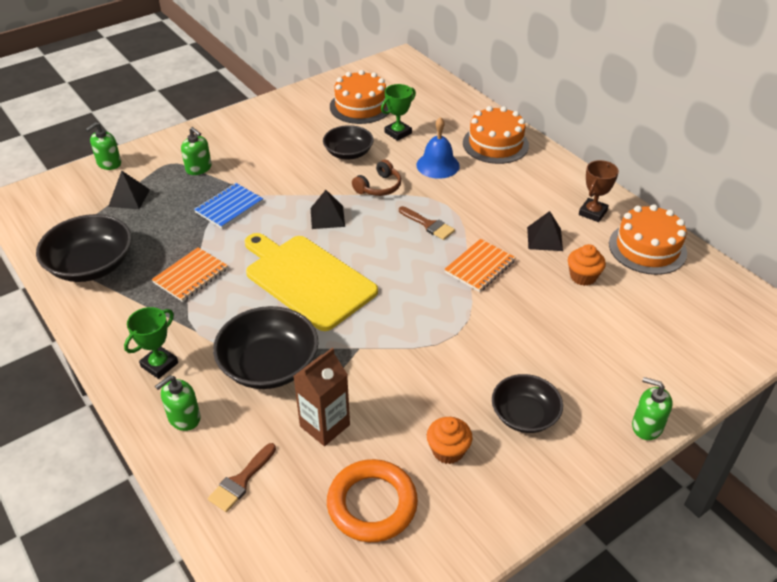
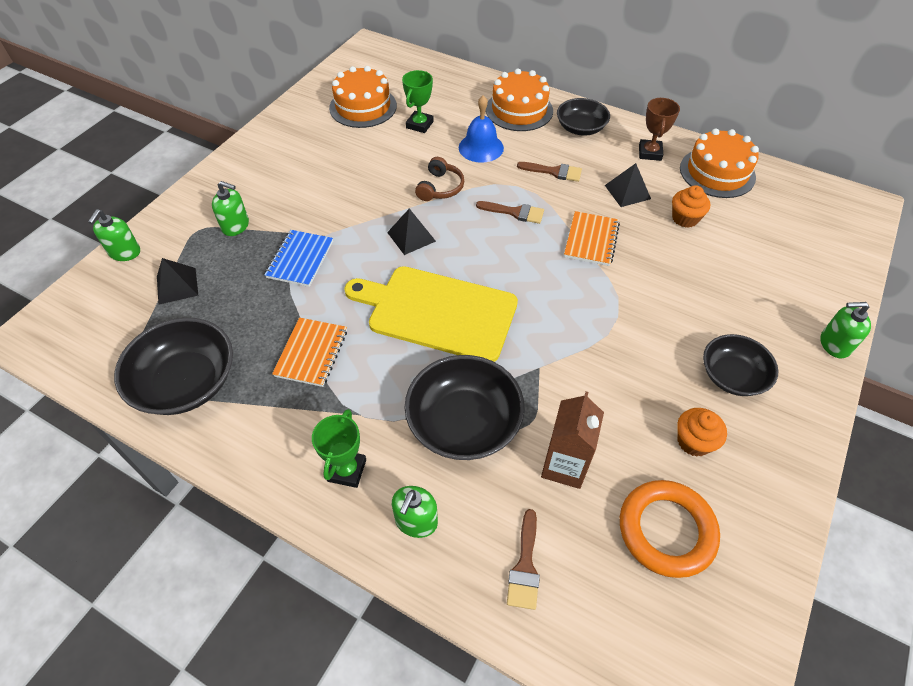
camera: 25 degrees left, 10 degrees up
black bowl [323,125,374,159] -> black bowl moved to [557,98,610,136]
none -> brown brush [517,162,582,182]

